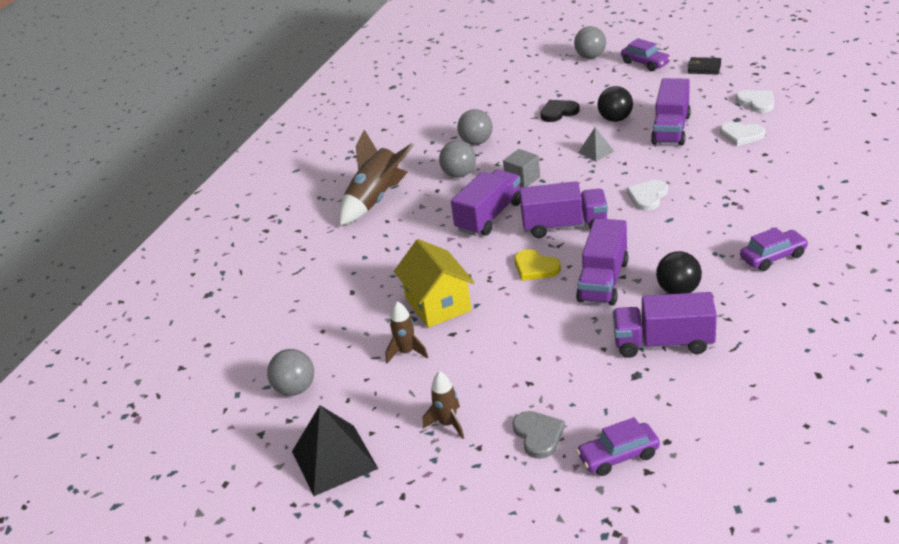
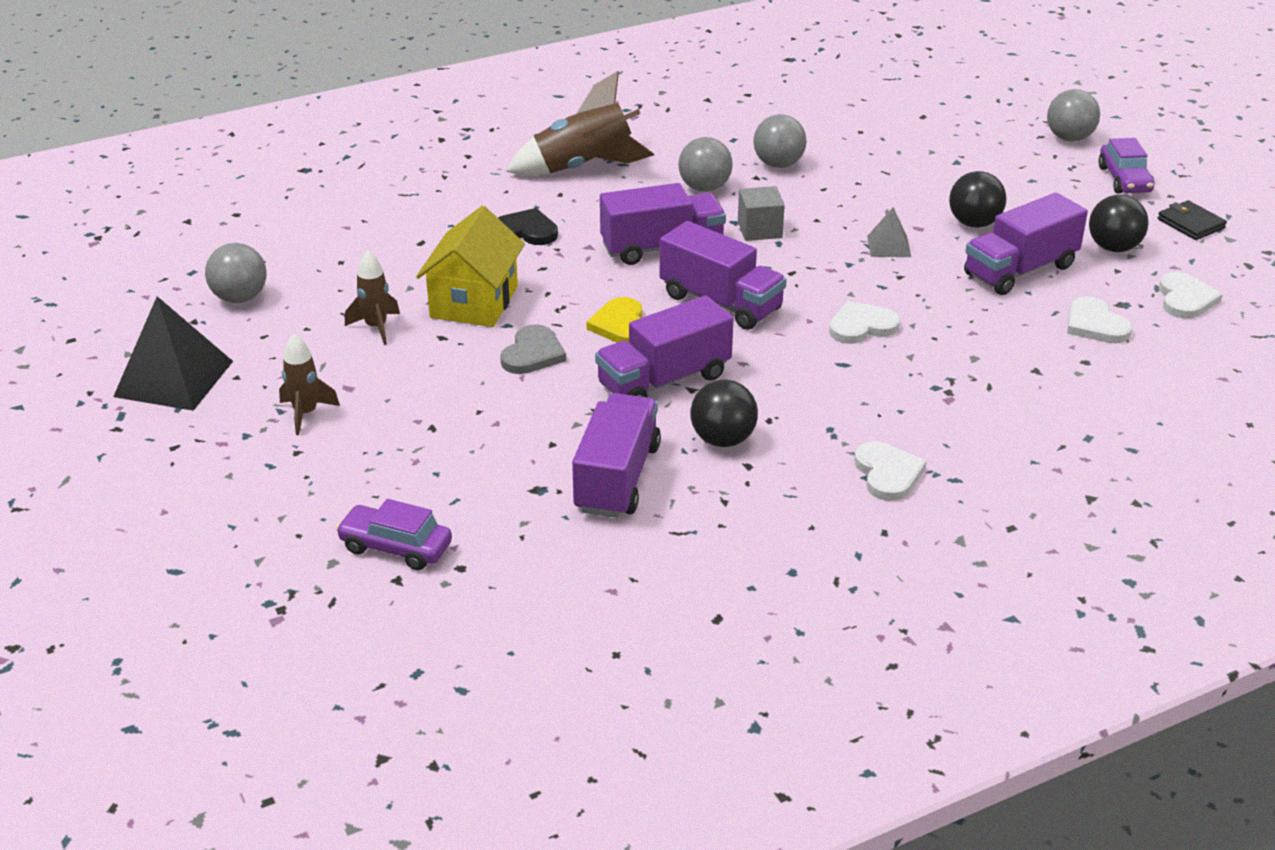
camera: 35 degrees right, 0 degrees up
grey heart [513,411,565,459] -> grey heart moved to [500,324,566,374]
black heart [540,100,580,122] -> black heart moved to [498,208,558,245]
purple truck [613,292,717,358] -> purple truck turned 60 degrees clockwise [572,393,661,518]
purple car [740,227,809,271] -> white heart [854,441,927,501]
none -> black ball [1089,194,1149,252]

